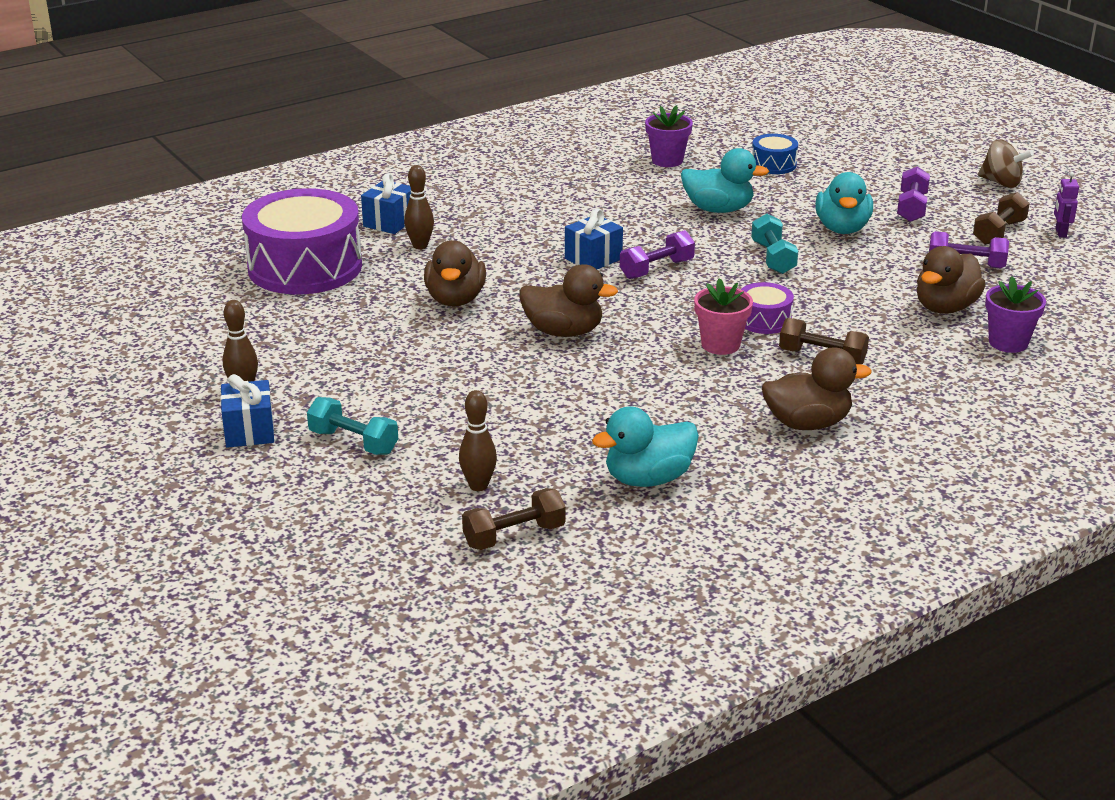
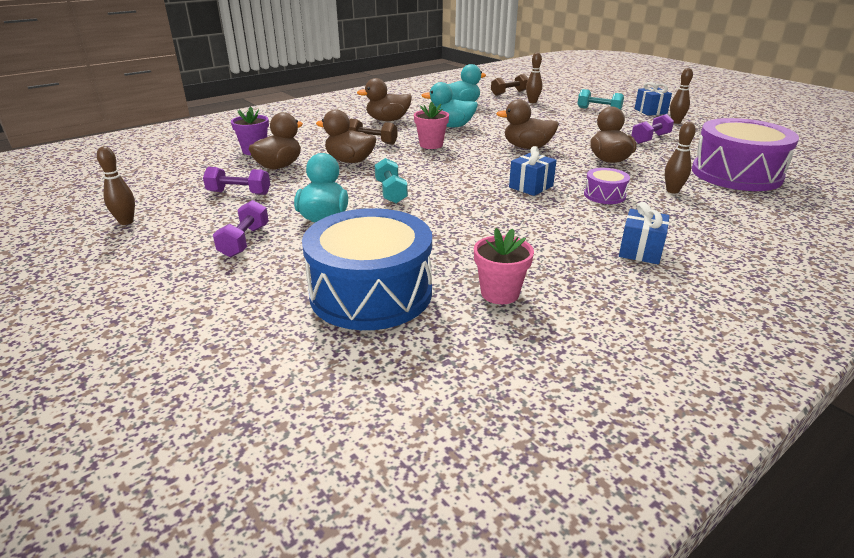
camera: 175 degrees right, 0 degrees up
blue gift [361,173,411,234] -> blue gift moved to [619,202,670,264]
purple dumbbell [620,230,695,279] -> purple dumbbell moved to [631,114,674,144]
purple flower pot [645,105,693,167] -> pink flower pot [474,228,534,304]
turquoise duck [681,148,769,213] -> turquoise duck moved to [421,82,478,127]
purple drum [741,282,794,334] -> purple drum moved to [584,168,630,204]
blue drum [752,134,798,174] -> blue drum [302,208,432,330], size x2.22
brown dumbbell [973,192,1030,245] -> none
brown spinning top [978,140,1034,188] -> none
purple robot [1054,172,1079,237] -> brown bowling pin [97,146,135,225]
none -> brown duck [316,109,376,163]

